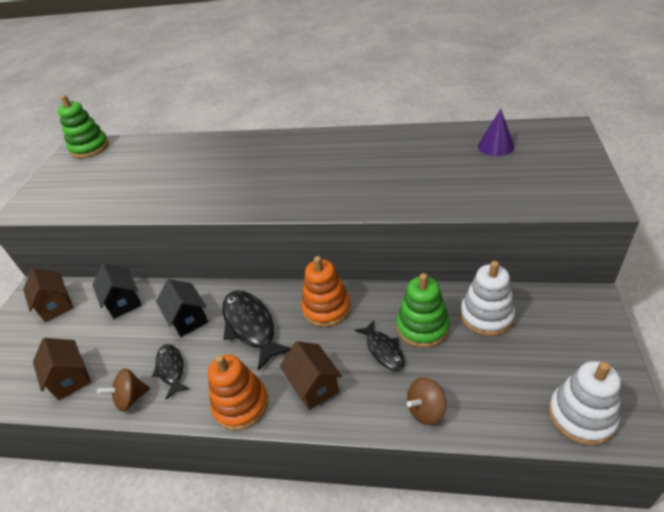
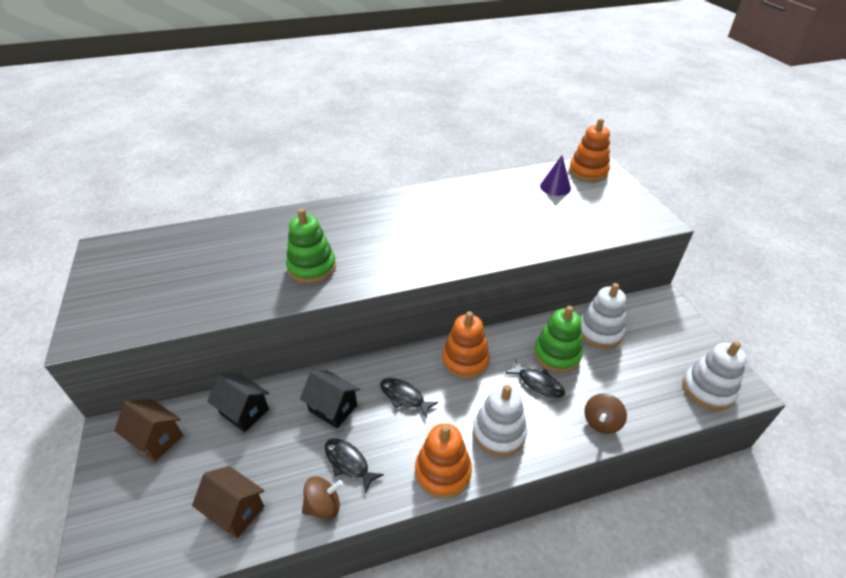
camera: 30 degrees left, 0 degrees up
green stacking toy [58,95,109,158] -> green stacking toy moved to [286,208,336,284]
brown spinning top [97,368,150,412] -> brown spinning top turned 150 degrees counterclockwise [302,476,343,519]
black fish [222,291,291,371] -> black fish [380,378,439,418], size x0.59
brown house [280,341,342,410] -> white stacking toy [473,384,527,457]
none -> orange stacking toy [569,118,610,182]

